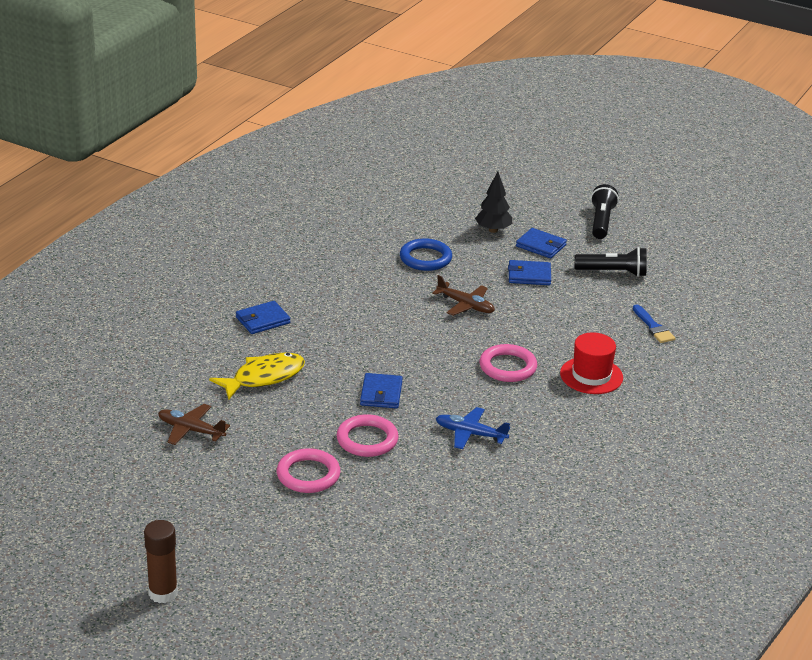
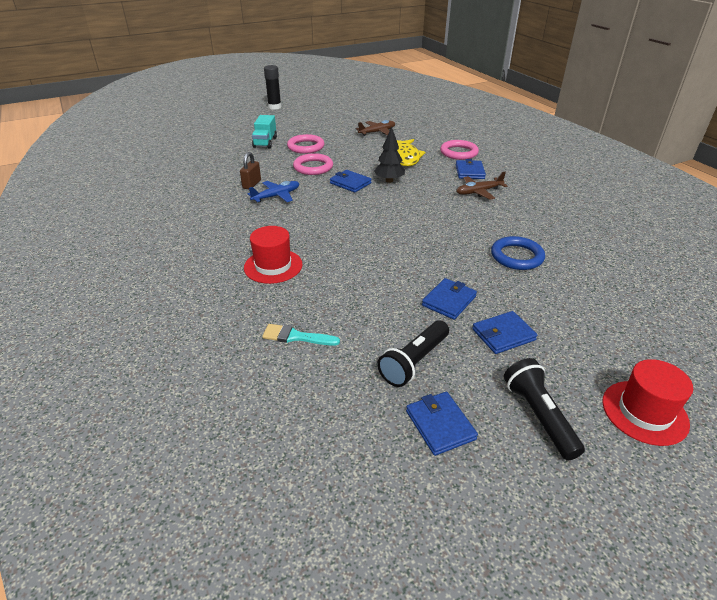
camera: 125 degrees right, 5 degrees up
brown glue stick [144,520,178,603] -> black glue stick [264,65,281,110]
brown plane [432,275,495,316] -> brown plane moved to [456,172,508,200]
black tree [475,171,512,233] -> black tree moved to [374,127,405,183]
pink ring [479,344,537,382] -> pink ring moved to [440,140,479,160]
black flashlight [591,184,619,239] -> black flashlight turned 150 degrees counterclockwise [504,358,585,460]
blue brush [633,304,675,343] -> turquoise brush [262,324,340,346]
none -> brown padlock [240,152,261,189]
none -> turquoise truck [252,115,277,148]
none -> blue wallet [406,392,478,456]
none -> red hat [602,359,693,446]

